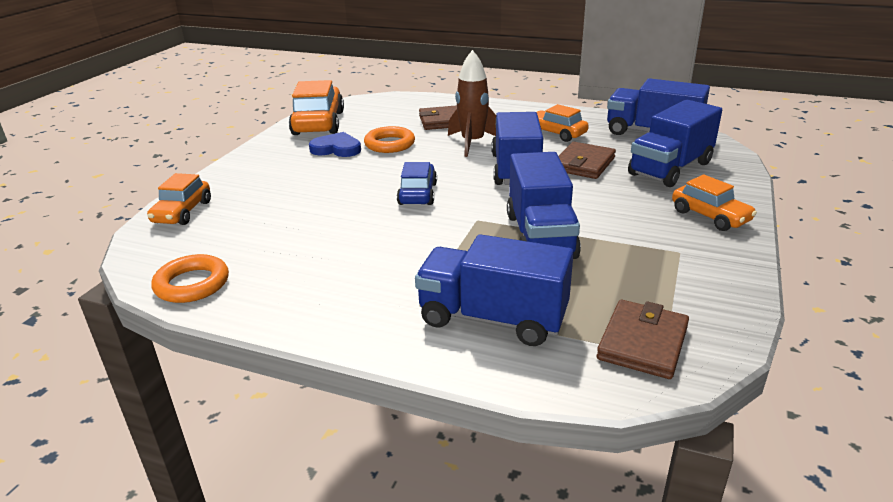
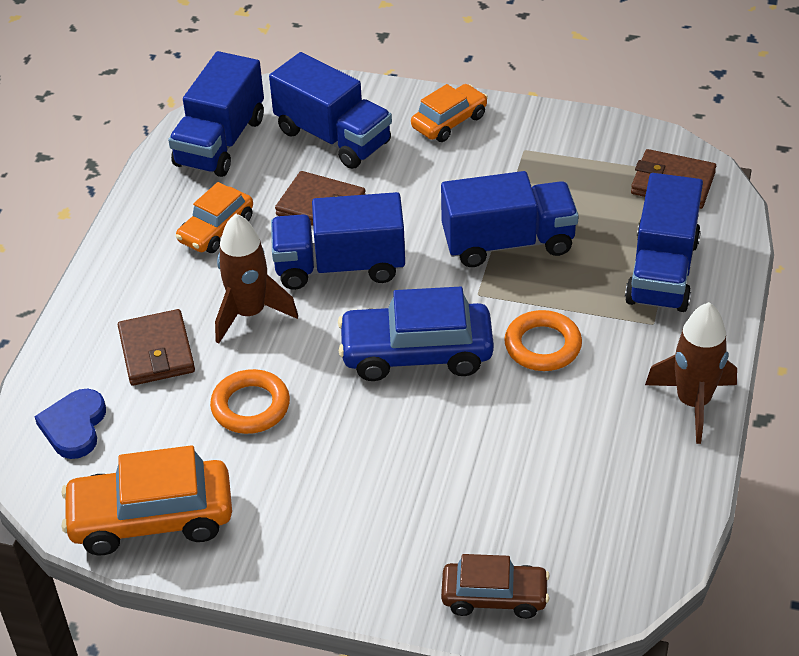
camera: 95 degrees left, 15 degrees up
orange car [147,173,211,225] -> brown car [441,554,550,619]
orange ring [151,254,229,303] -> orange ring moved to [504,310,582,371]
blue heart [309,132,361,157] -> blue heart moved to [34,389,106,459]
blue car [397,162,437,205] -> blue car [338,287,494,381], size x1.63
none -> brown rocket [645,302,737,444]

